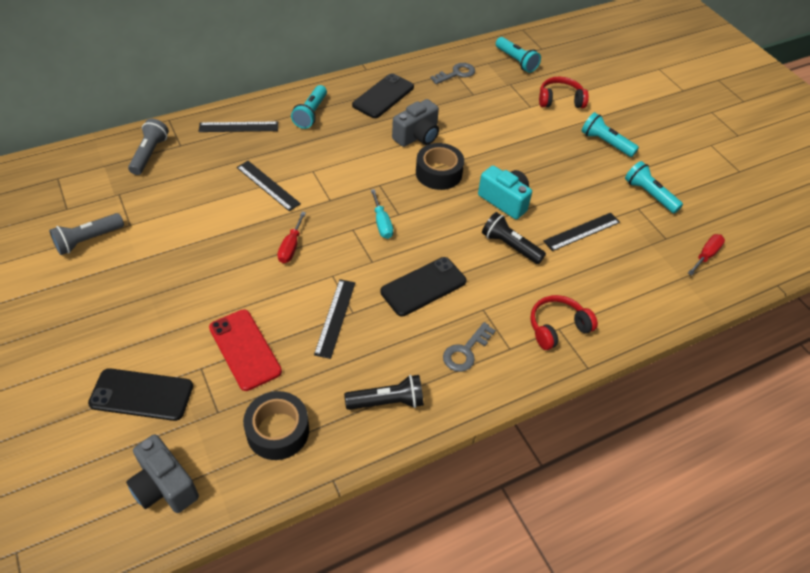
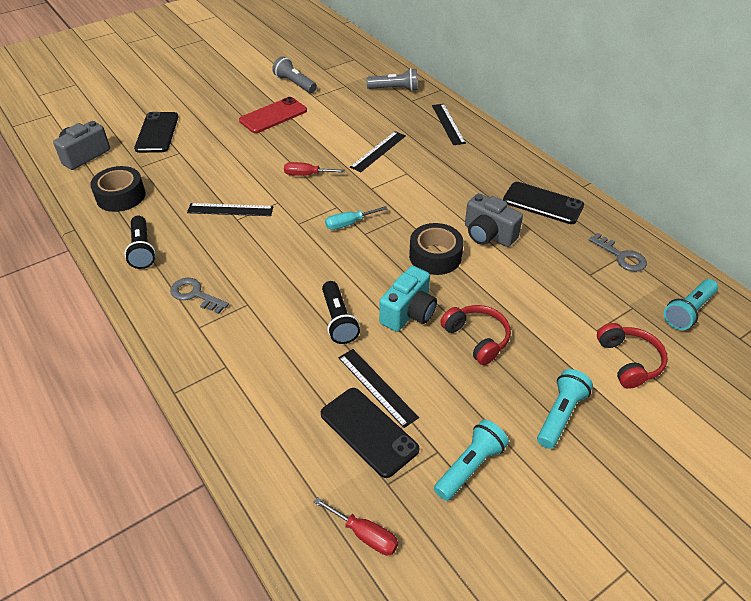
camera: 85 degrees right, 5 degrees down
red phone [209,309,282,391] -> red phone moved to [239,97,307,133]
turquoise flashlight [291,85,327,129] -> none
black phone [380,257,466,317] -> black phone moved to [321,388,419,478]
black flashlight [482,212,546,264] -> black flashlight turned 135 degrees clockwise [322,281,360,344]
red headphones [530,295,598,350] -> red headphones moved to [440,305,511,365]

